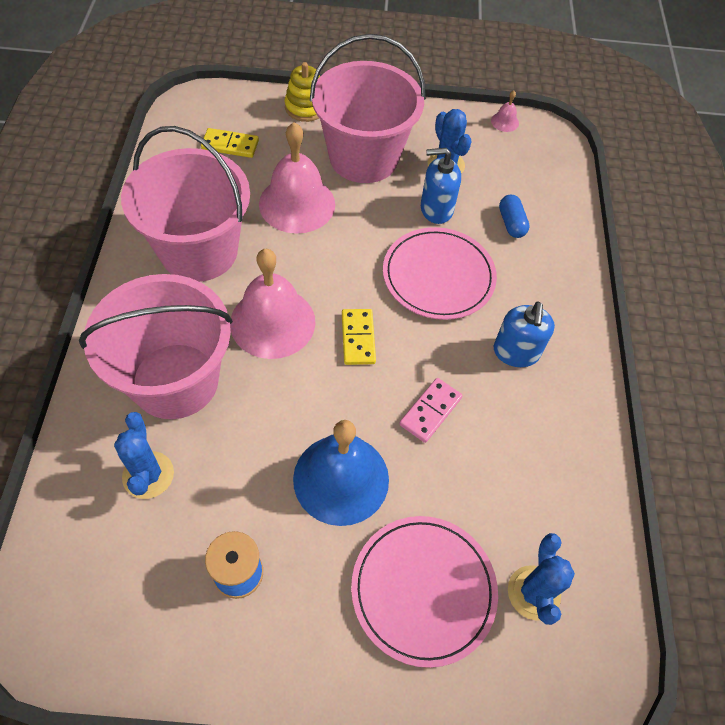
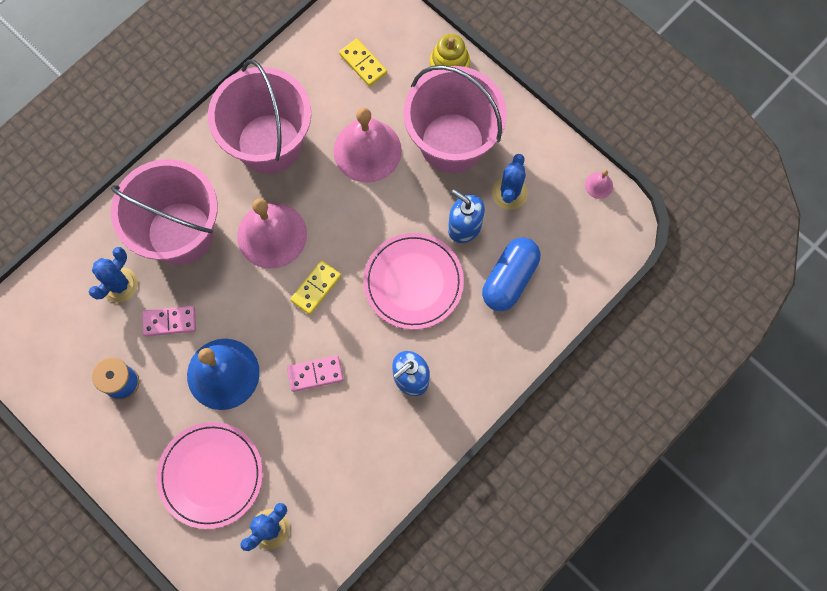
camera: 45 degrees right, 15 degrees up
blue capsule [499,195,529,238] -> blue capsule [482,237,540,311], size x1.75
none -> pink domino [142,306,196,336]

